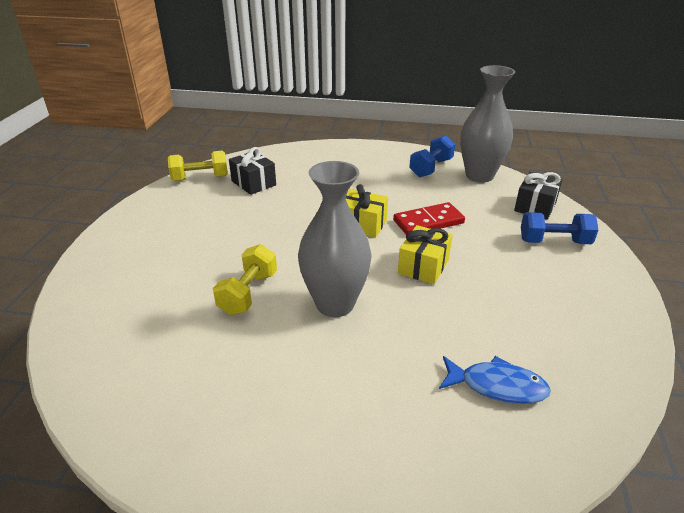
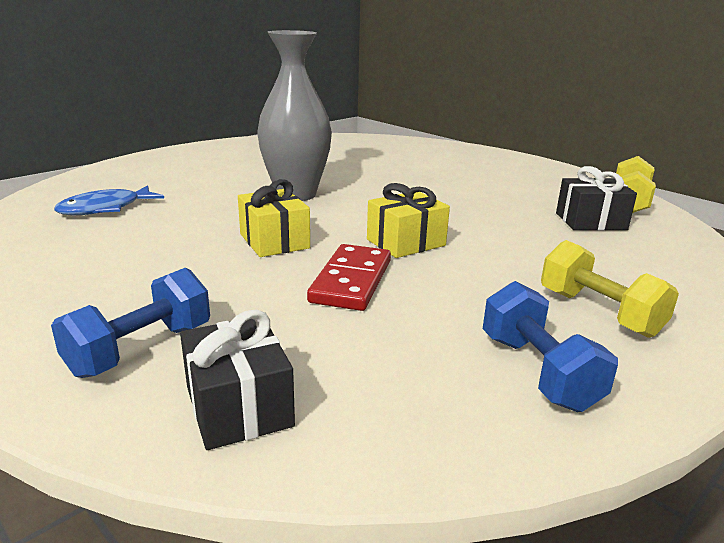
camera: 125 degrees right, 10 degrees down
yellow dumbbell [213,244,277,315] -> yellow dumbbell moved to [541,240,679,338]
grey vase [460,65,515,183] -> none

